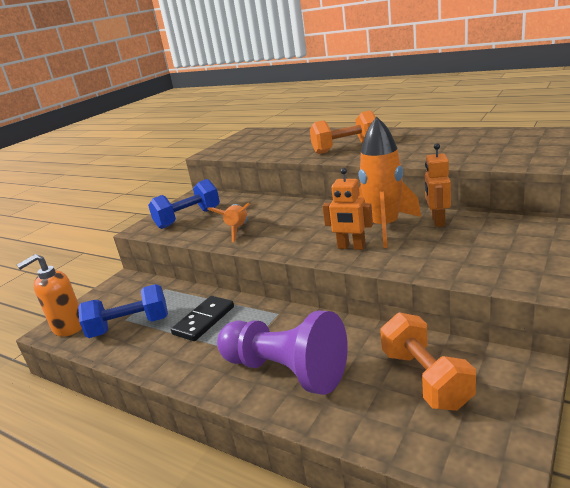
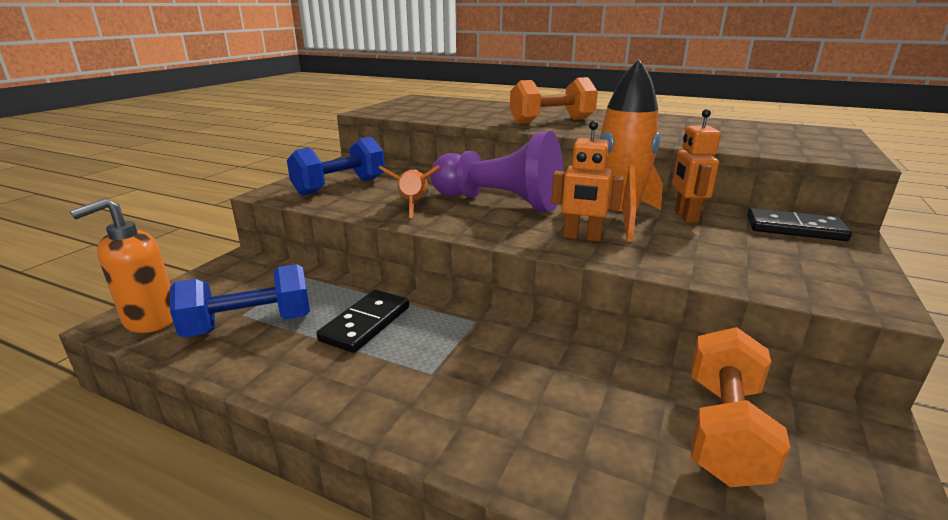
camera: 10 degrees left, 0 degrees up
purple pawn [217,310,348,395] -> purple pawn moved to [431,131,563,212]
orange dumbbell [380,312,476,411] -> orange dumbbell turned 45 degrees clockwise [691,327,790,487]
none -> black domino [747,208,852,241]

